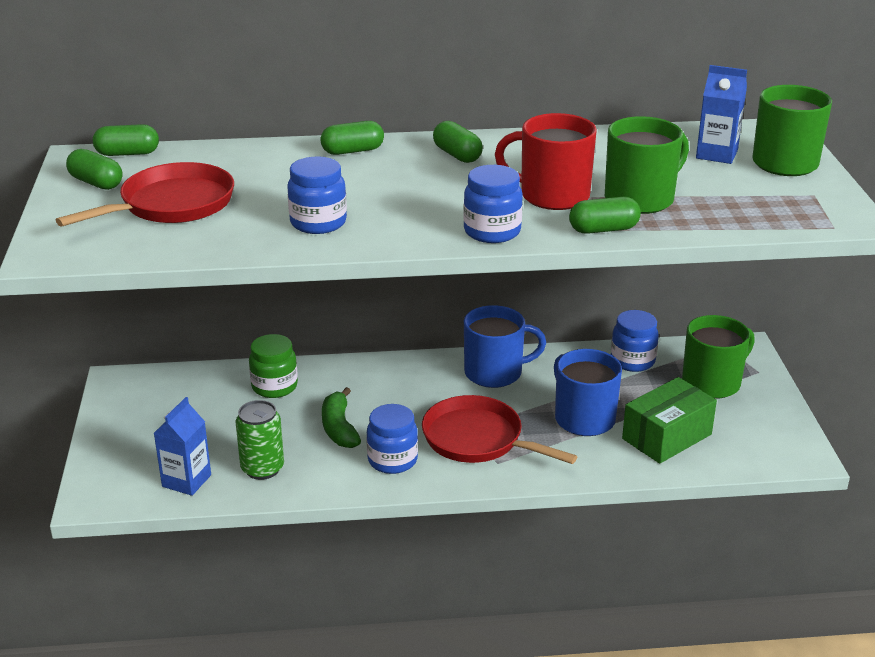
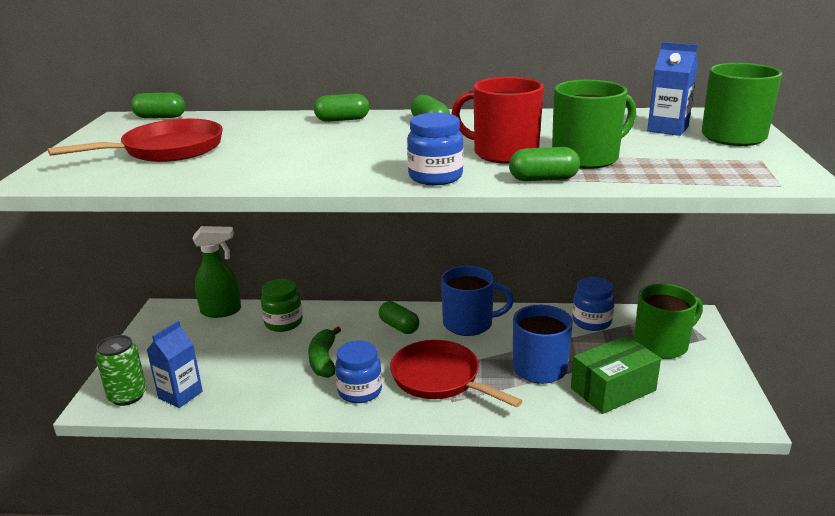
camera: 10 degrees right, 5 degrees down
green capsule [66,149,122,190] -> green capsule moved to [379,301,419,334]
green can [235,400,284,480] -> green can moved to [95,335,146,406]
blue jar [287,156,347,234] -> none
none -> green spray bottle [192,226,241,318]

